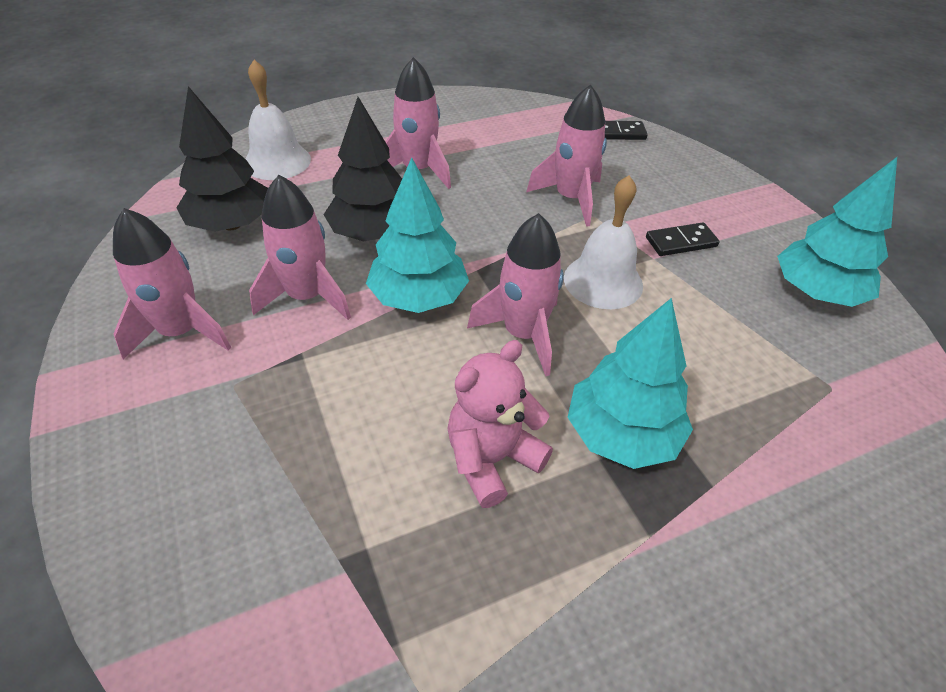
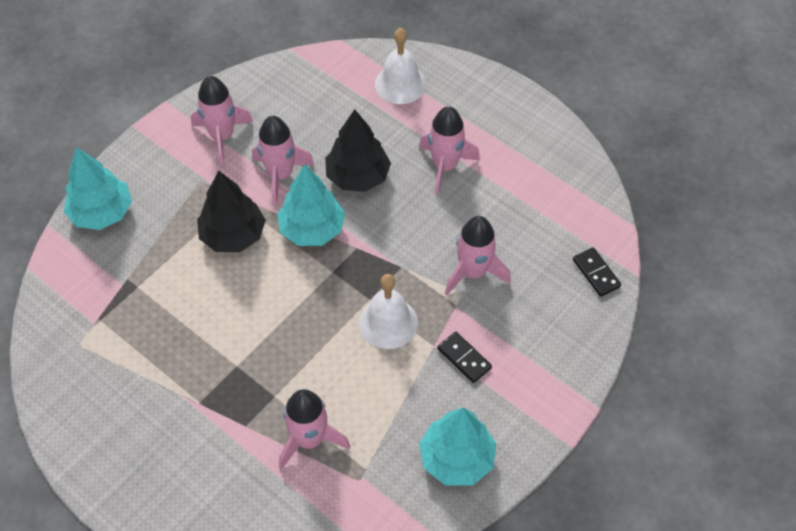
camera: 65 degrees right, 10 degrees up
black tree [176,86,268,232] -> black tree moved to [197,171,266,252]
pink teddy bear [447,340,553,508] -> none
pink rocket [467,213,564,377] -> pink rocket moved to [279,389,351,470]
turquoise tree [568,298,693,469] -> turquoise tree moved to [64,147,132,230]

